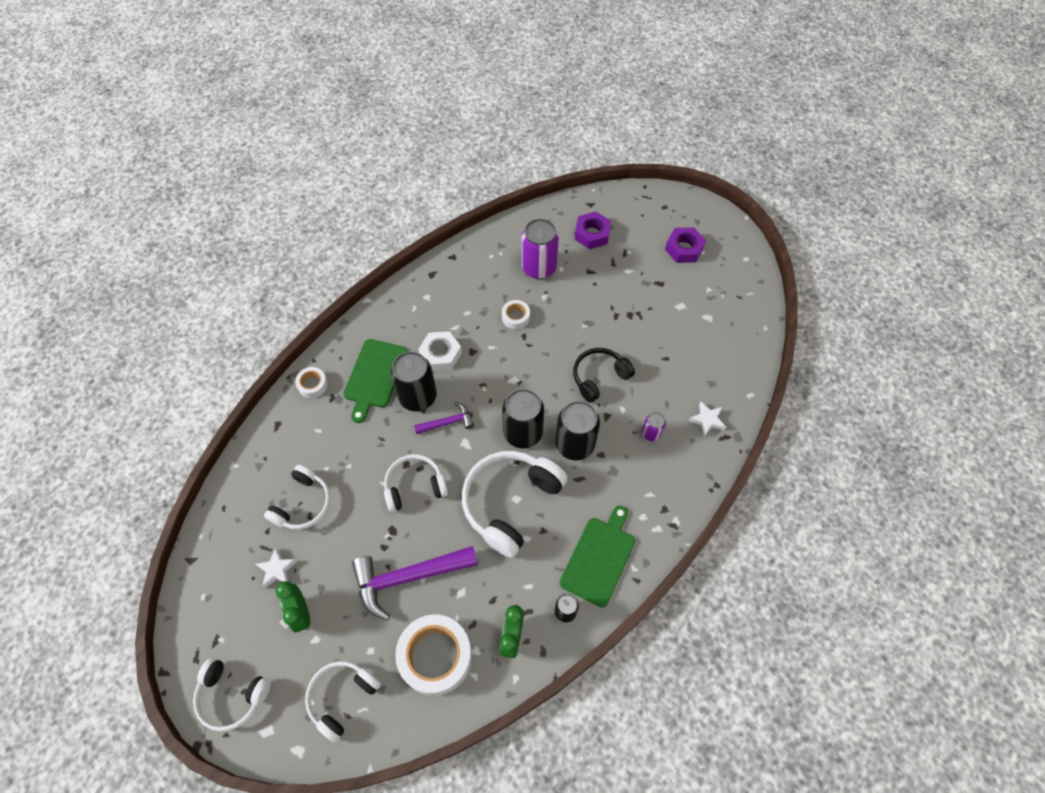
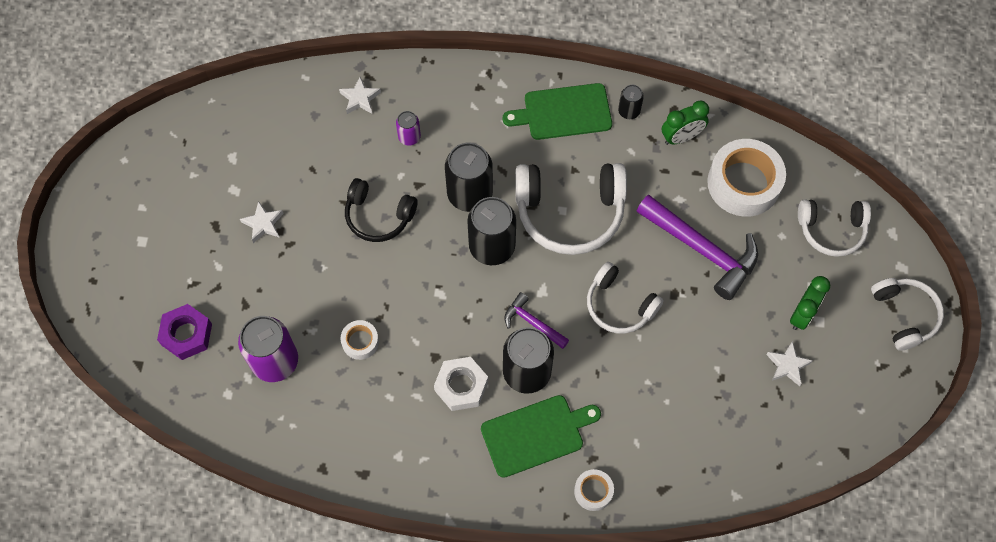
camera: 125 degrees left, 5 degrees up
white headphones [264,465,331,530] -> none
purple nut [665,227,706,263] -> none
none -> white star [240,201,284,243]

